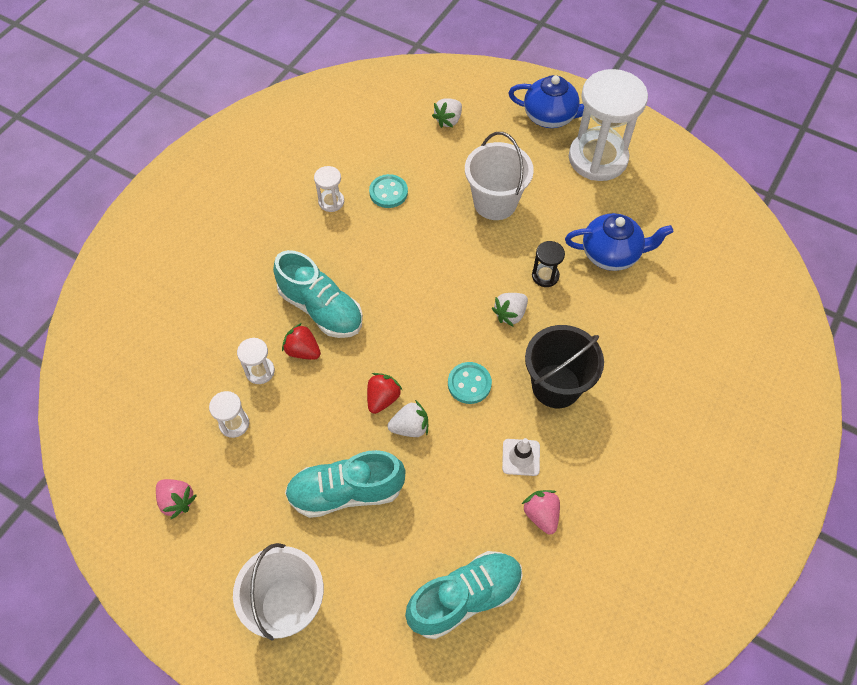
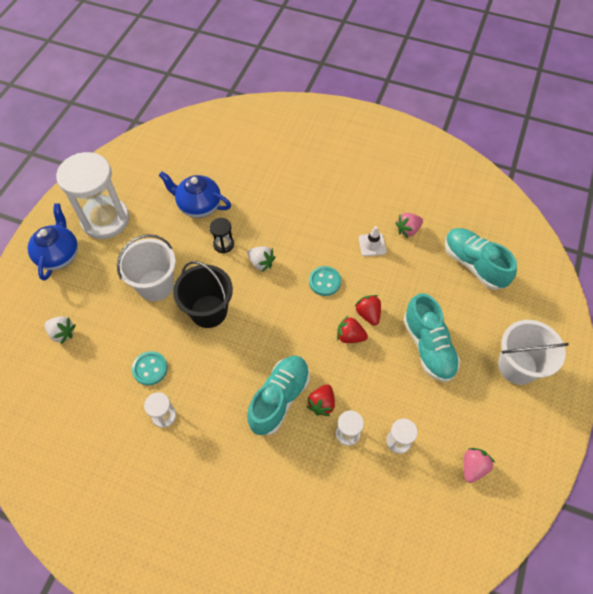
camera: 100 degrees left, 0 degrees up
white strawberry [388,400,428,437] -> red strawberry [354,295,381,325]
black bucket [525,325,604,408] -> black bucket moved to [173,261,233,328]
blue teapot [565,213,673,271] -> blue teapot turned 60 degrees counterclockwise [159,171,231,218]

